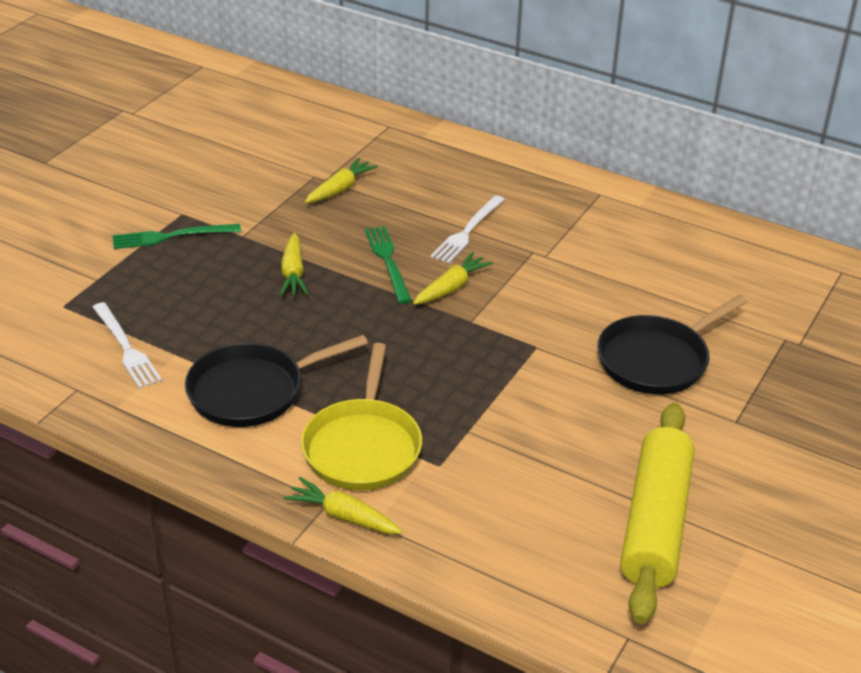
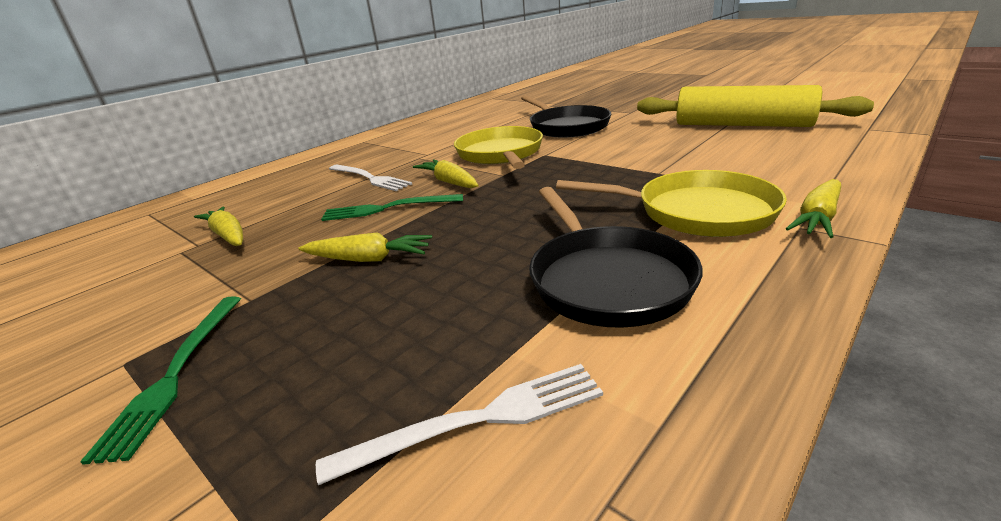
camera: 75 degrees left, 10 degrees down
none -> yellow pan [454,126,543,169]

